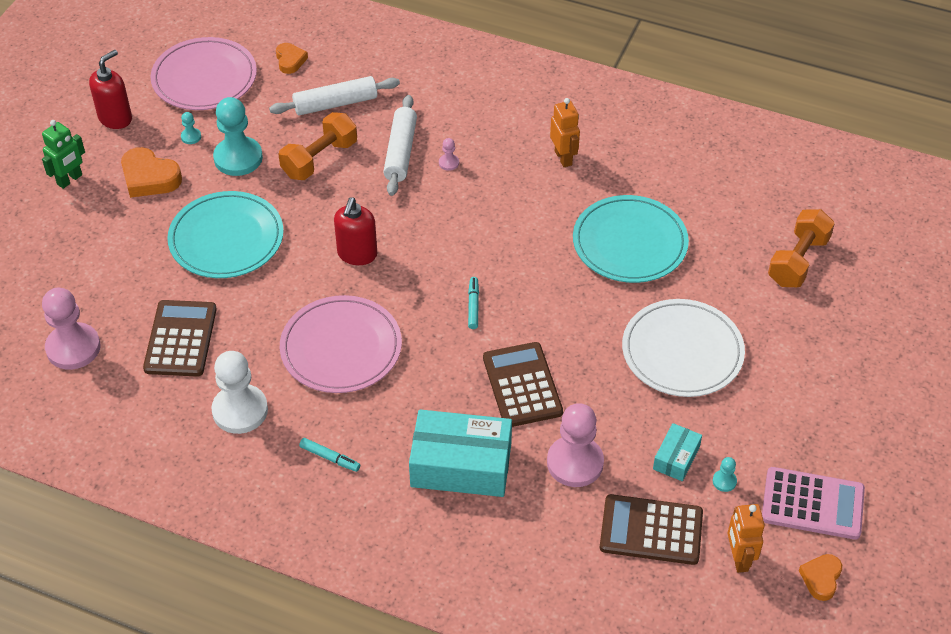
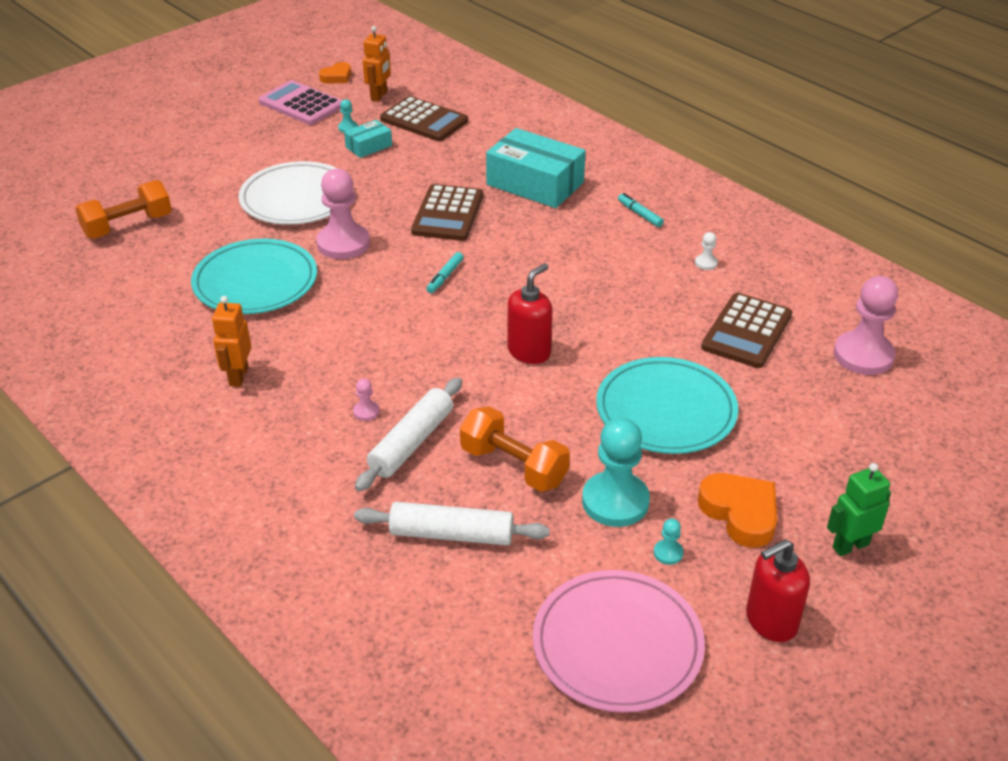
camera: 155 degrees left, 10 degrees down
white pawn [211,351,268,434] -> white pawn [695,232,718,270], size x0.42
orange heart [276,43,308,74] -> none
orange dumbbell [278,112,357,180] -> orange dumbbell turned 60 degrees clockwise [460,406,570,492]
pink plate [280,295,402,393] -> none
pink pawn [547,403,604,487] -> pink pawn moved to [316,169,370,259]

